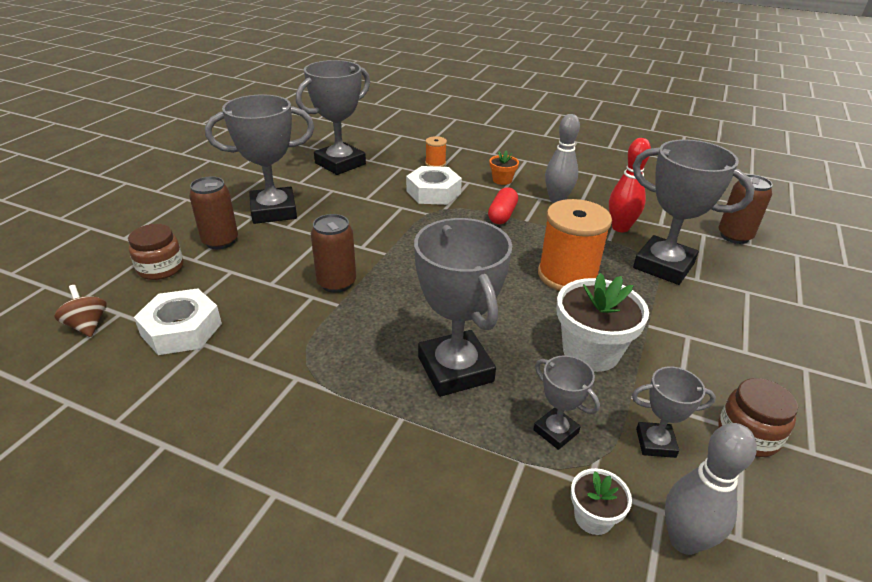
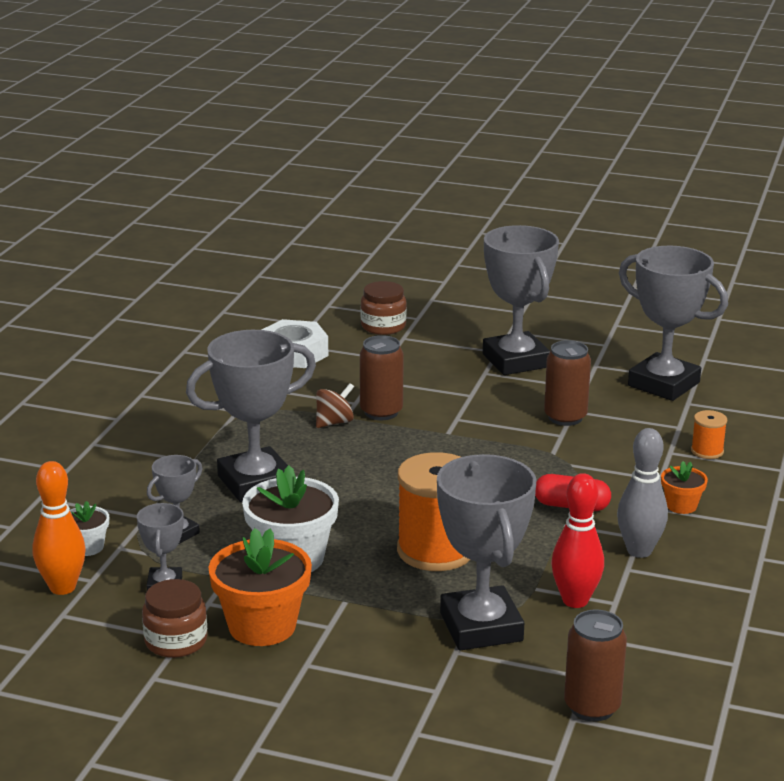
camera: 85 degrees right, 10 degrees down
brown spinning top [54,285,107,337] -> brown spinning top moved to [316,383,354,428]
brown can [189,176,238,249] -> brown can moved to [544,340,591,426]
white nut [406,166,462,205] -> none
grey trophy [633,139,755,285] -> grey trophy turned 45 degrees counterclockwise [437,454,536,651]
grey bowling pin [665,423,757,555] -> orange bowling pin [32,461,86,595]
none -> orange flower pot [209,528,312,646]

